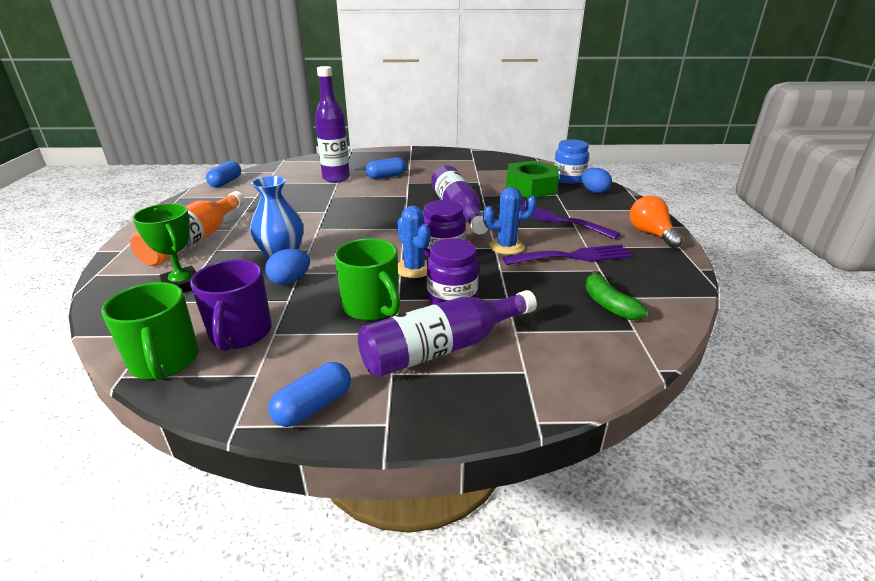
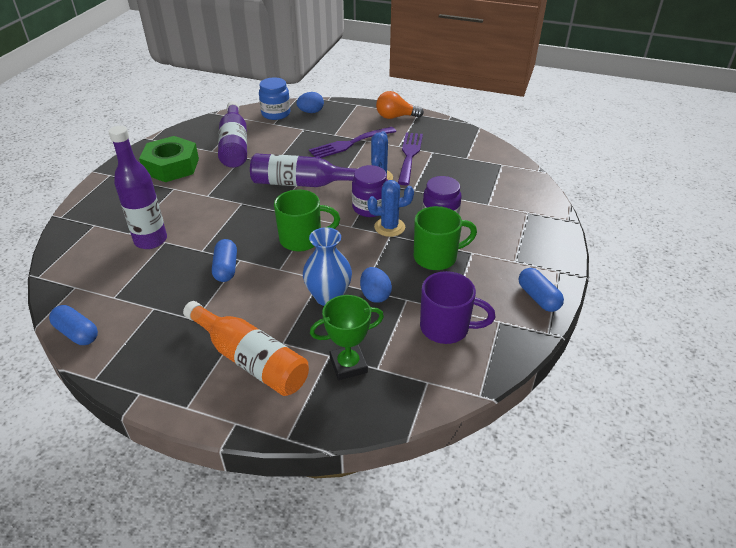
camera: 70 degrees left, 10 degrees up
green mug [101,282,199,381] -> green mug moved to [274,190,340,251]
purple bottle [358,290,537,377] -> purple bottle moved to [218,101,247,168]
blue capsule [366,158,406,179] -> blue capsule moved to [212,239,237,282]
green nut [506,161,559,198] -> green nut moved to [139,136,199,182]
green banana [585,270,647,320] -> none

